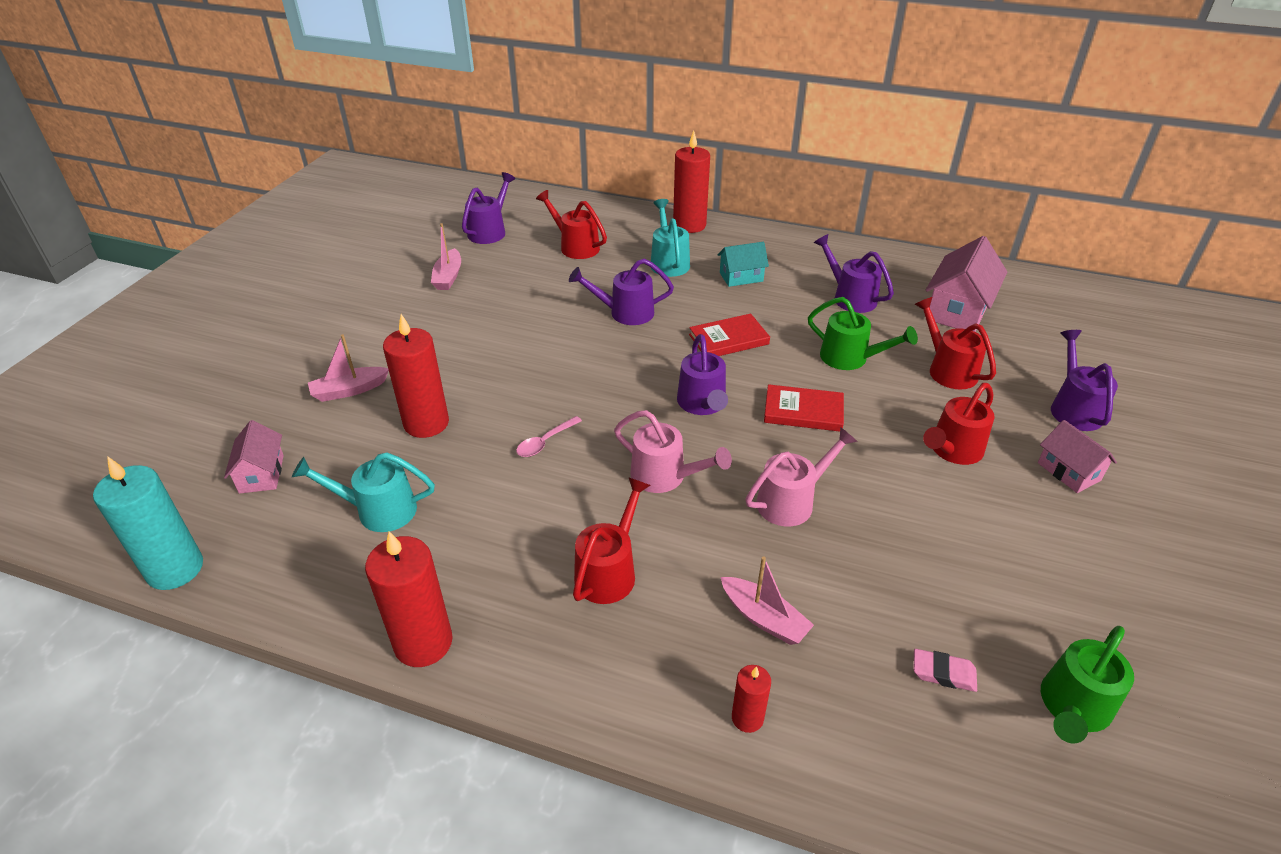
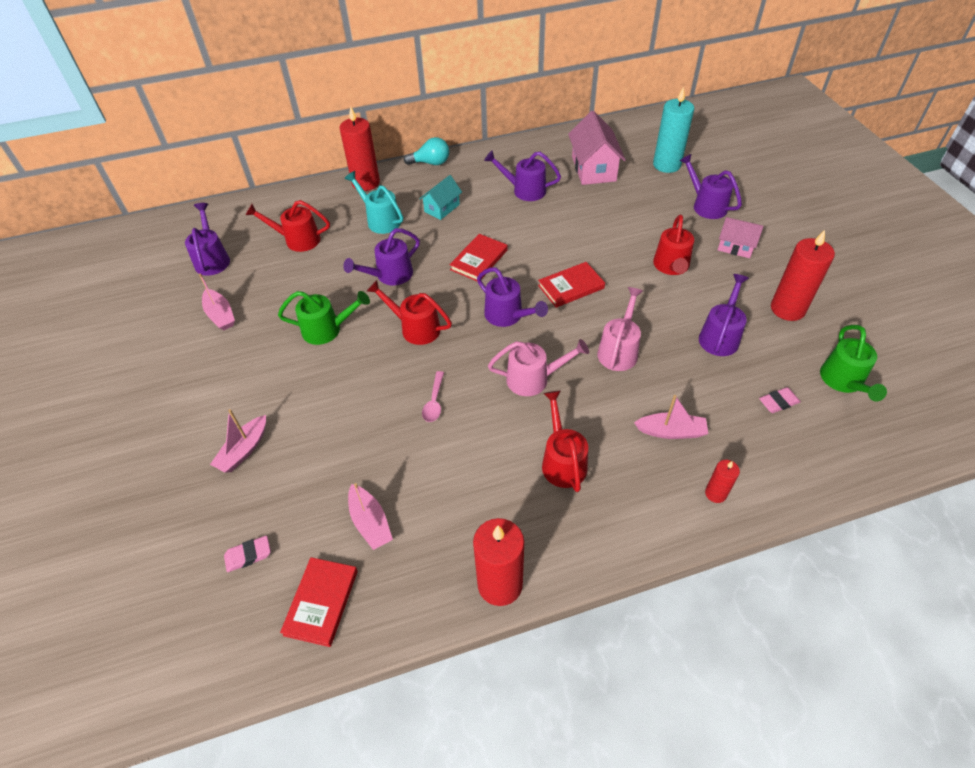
camera: 35 degrees left, 10 degrees up
turquoise candle [93,456,203,590] -> turquoise candle moved to [653,87,694,173]
pink house [224,420,284,494] -> pink eraser [224,535,271,572]
turquoise watering can [292,452,435,532] -> pink boat [348,483,393,550]
red candle [383,314,449,438] -> red candle moved to [771,230,835,321]
green watering can [808,297,918,370] -> green watering can moved to [278,291,370,345]
red watering can [914,297,996,389] -> red watering can moved to [367,280,452,345]
none -> red book [280,557,358,647]
none -> turquoise light bulb [404,137,449,165]
none -> purple watering can [699,274,749,356]

